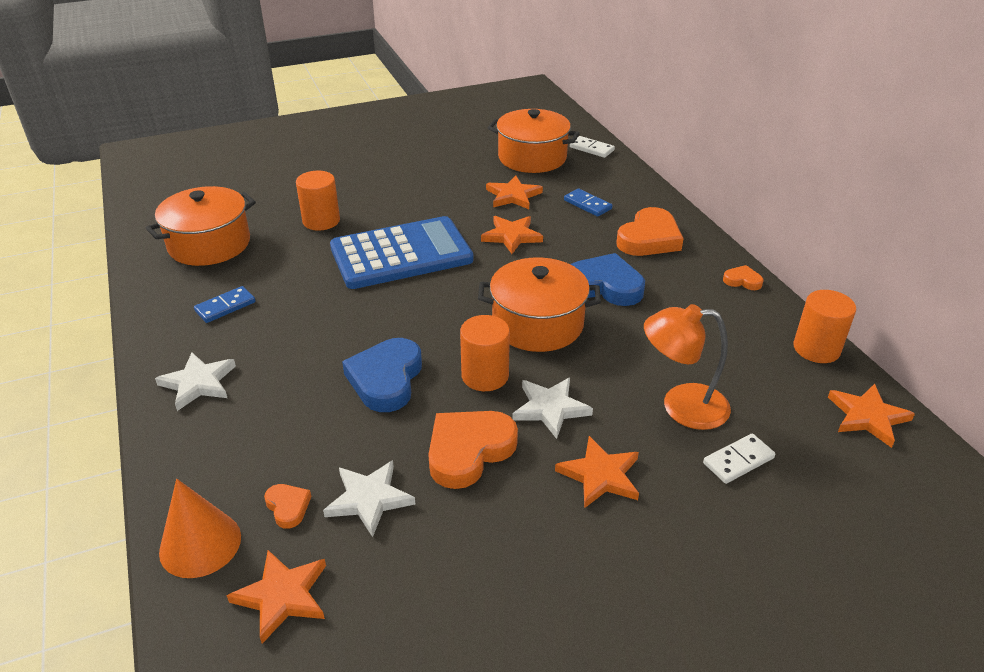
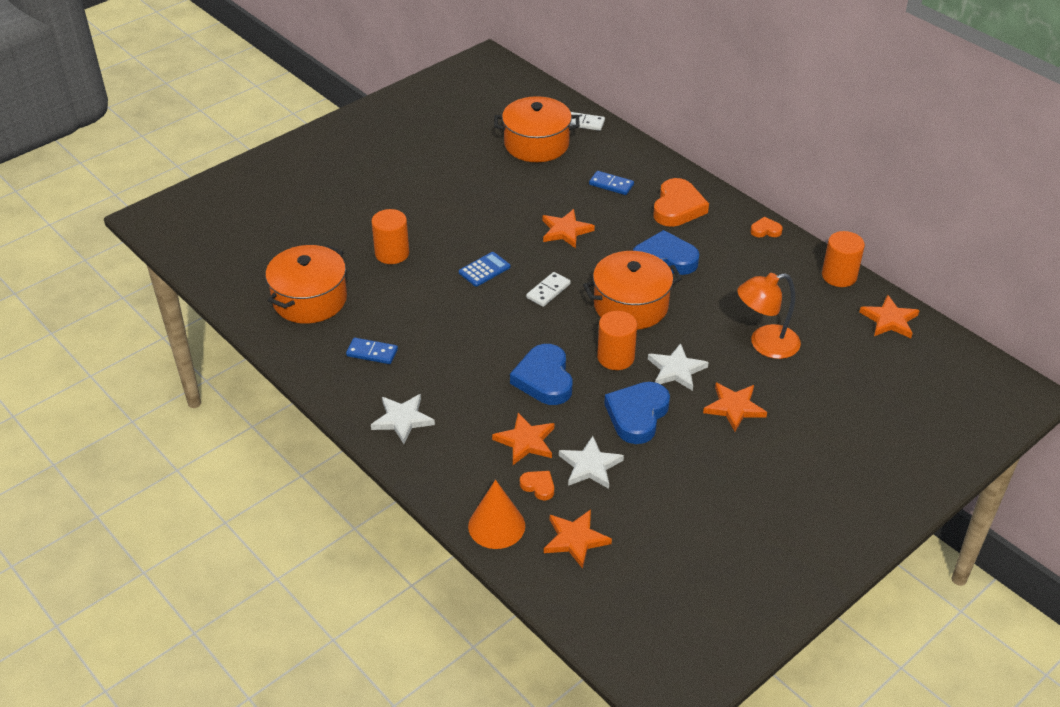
camera: 20 degrees left, 5 degrees up
blue domino [194,286,255,323] -> blue domino turned 75 degrees clockwise [346,338,398,364]
blue calculator [330,216,474,289] -> blue calculator [459,252,510,287], size x0.40
orange heart [428,411,518,489] -> blue heart [604,382,670,444]
orange star [486,175,543,209] -> orange star moved to [492,413,554,465]
white domino [703,434,775,484] -> white domino moved to [526,272,571,307]

